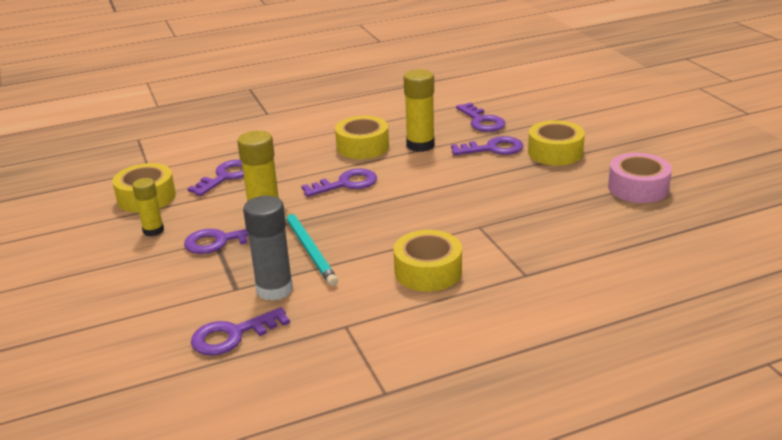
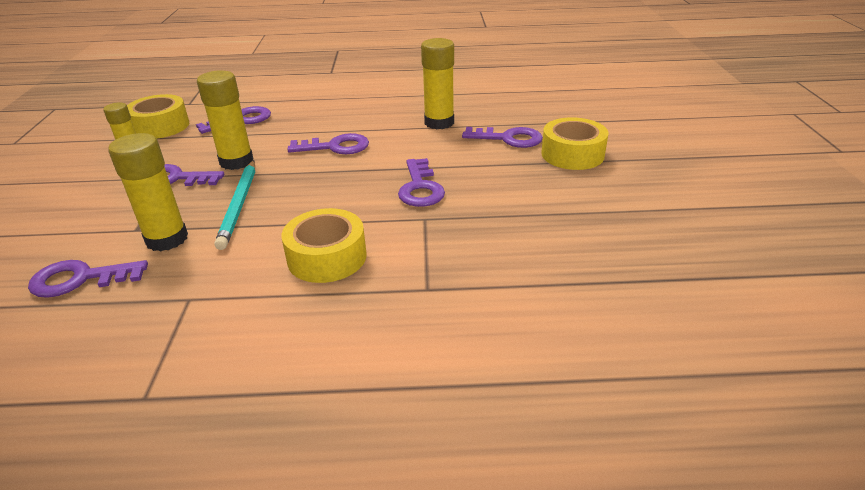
camera: 20 degrees right, 5 degrees up
grey glue stick [243,196,293,301] -> yellow glue stick [108,133,188,252]
yellow tape [335,116,389,159] -> none
purple key [456,103,505,132] -> purple key moved to [398,158,445,207]
pink tape [608,153,672,203] -> none

